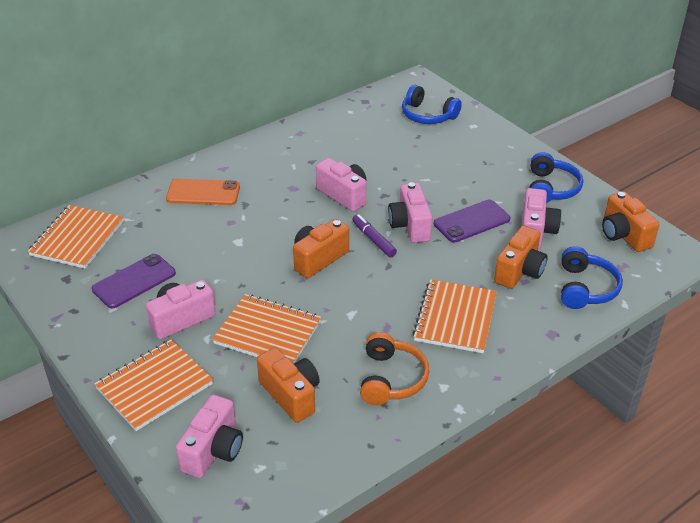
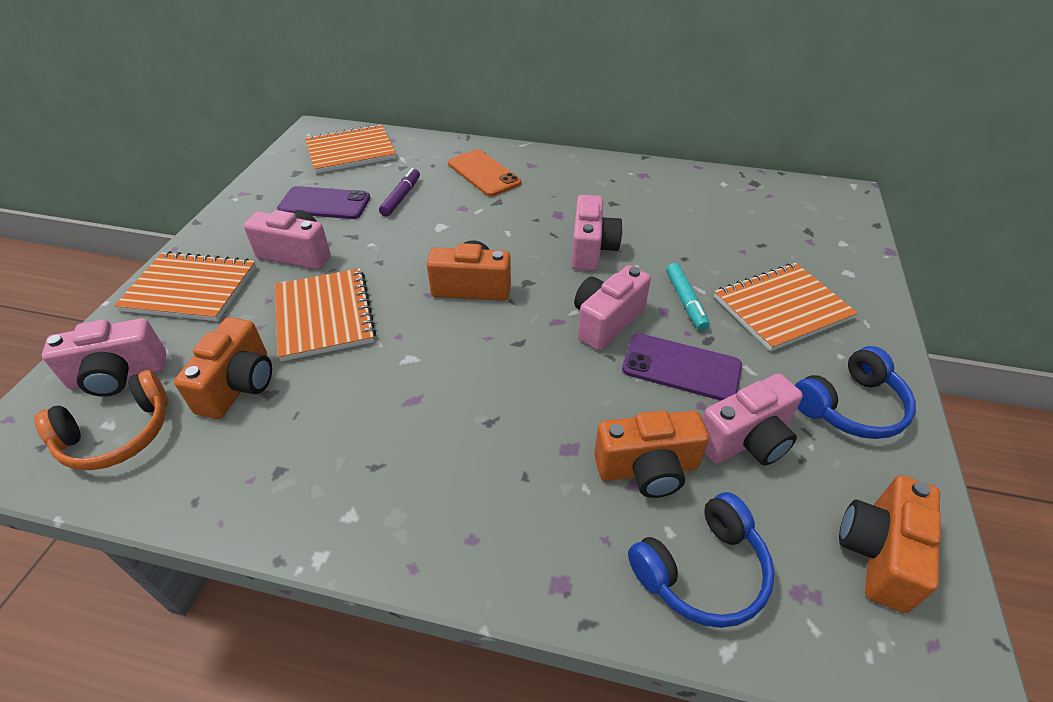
camera: 50 degrees right, 5 degrees up
purple marker [352,214,397,257] -> purple marker moved to [379,168,420,217]
orange headphones [360,332,429,405] -> orange headphones moved to [34,370,168,470]
blue headphones [402,85,462,124] -> none
orange notebook [413,279,497,353] -> orange notebook moved to [714,263,858,351]
none -> turquoise marker [666,263,710,331]

